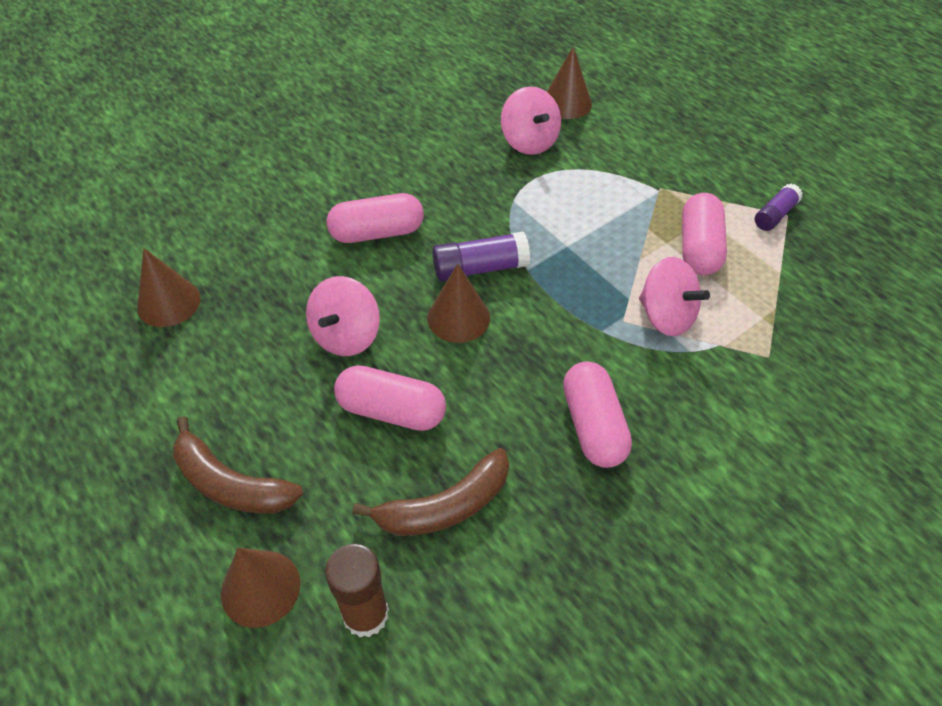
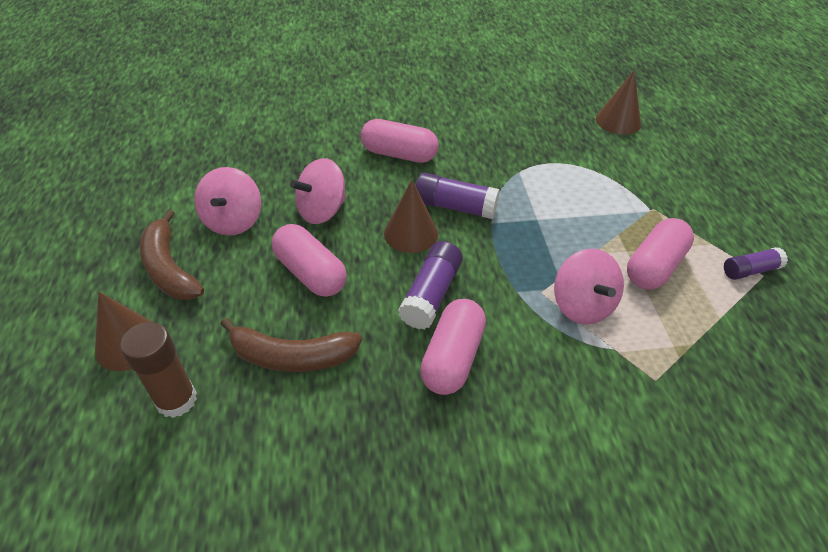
camera: 30 degrees right, 5 degrees down
brown cone [137,248,200,327] -> none
pink spinning top [501,86,561,155] -> pink spinning top moved to [194,167,261,236]
none -> purple glue stick [398,241,463,329]

